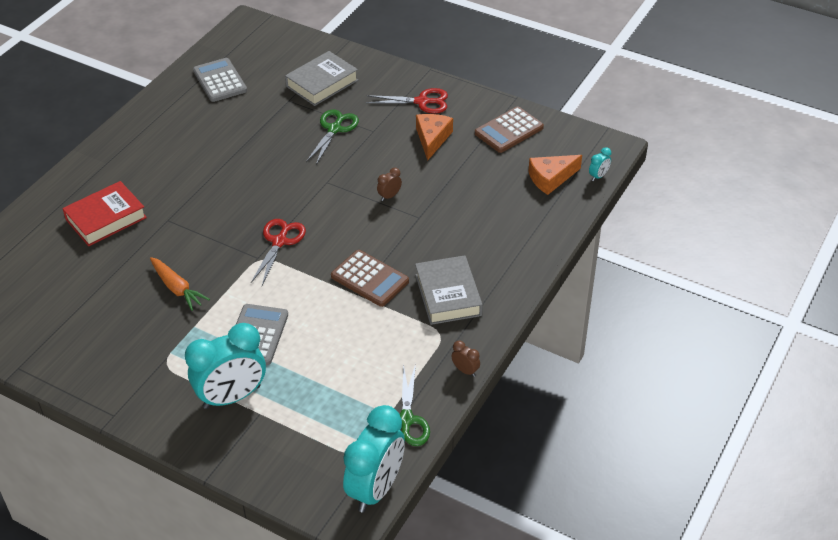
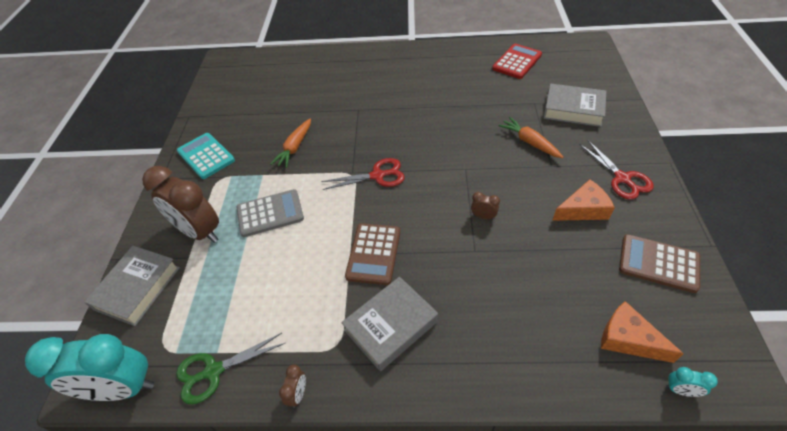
camera: 65 degrees right, 5 degrees up
red book [62,181,147,246] -> none
turquoise clock [185,323,266,409] -> brown clock [142,166,219,243]
grey calculator [193,58,247,102] -> red calculator [492,44,542,79]
green scissors [306,110,359,165] -> orange carrot [498,117,563,158]
none -> grey book [84,246,180,326]
none -> turquoise calculator [177,133,235,179]

